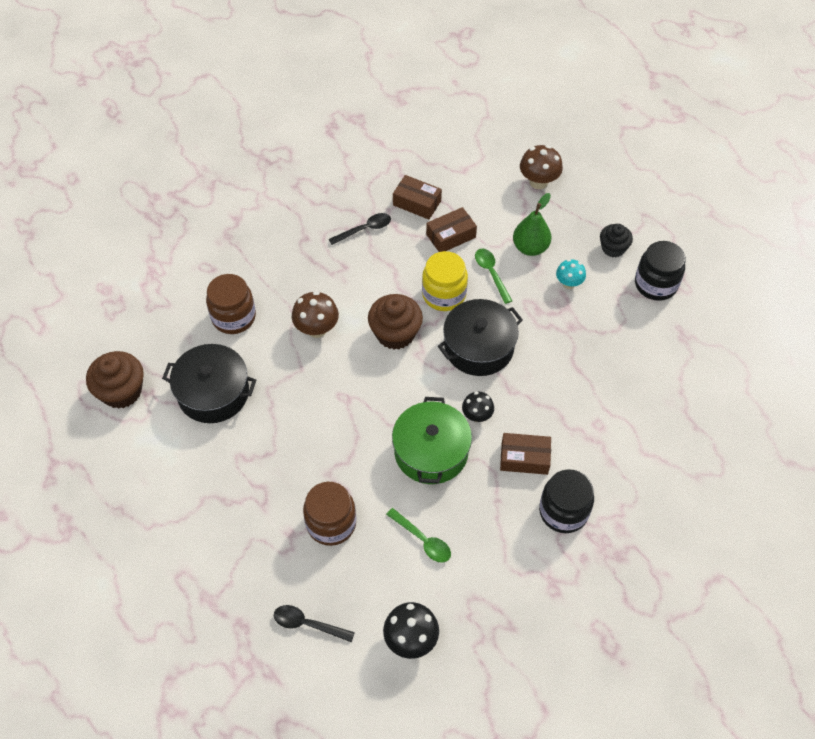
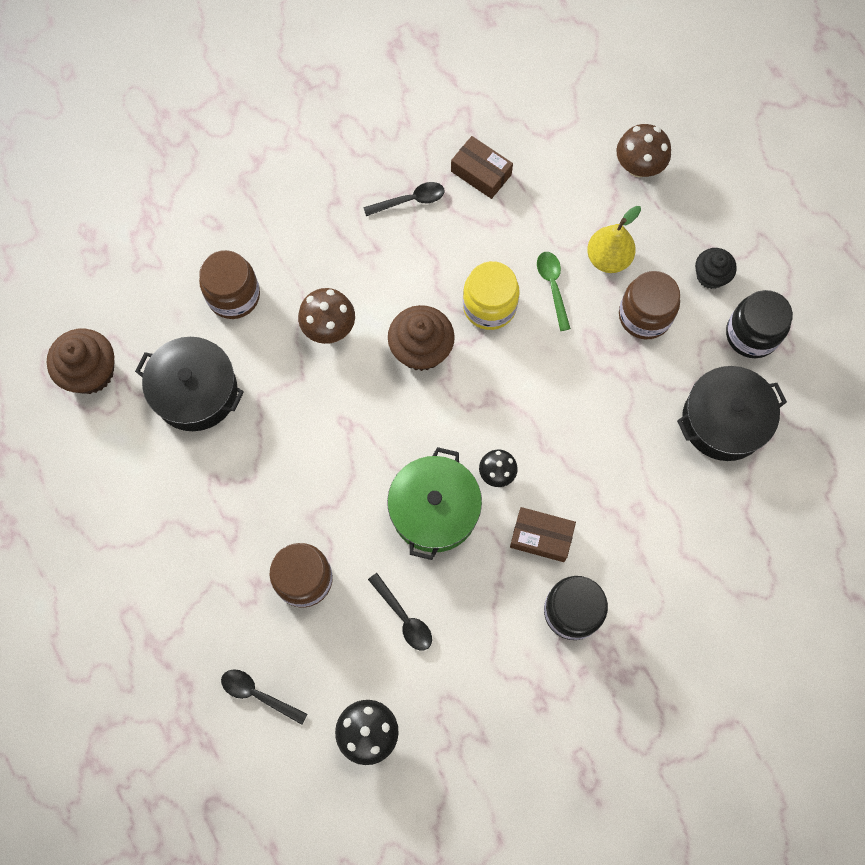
camera: 10 degrees right, 15 degrees up
green spoon [386,508,451,563] -> black spoon [368,573,432,651]
brown box [426,207,477,252] -> none
black pot [438,299,523,376] -> black pot moved to [677,366,787,461]
green pear [513,193,551,256] -> yellow pear [587,206,641,273]
turquoise mushroom [556,259,586,289] -> brown jar [619,271,680,340]

